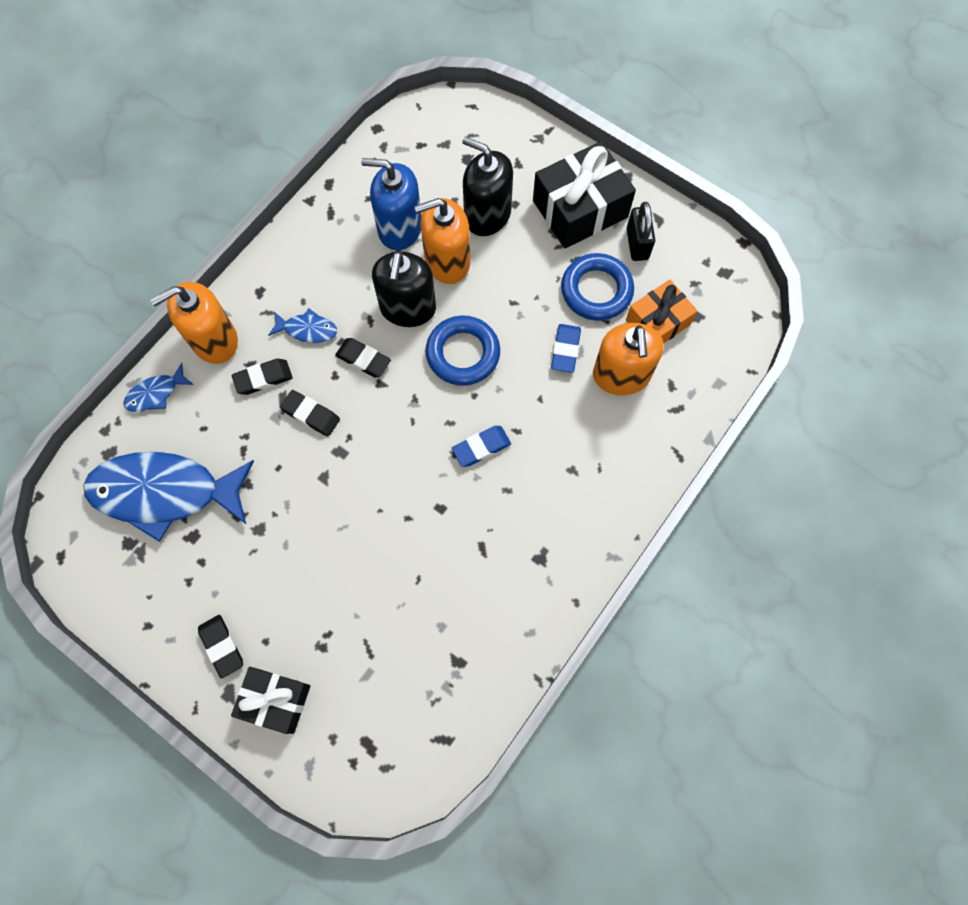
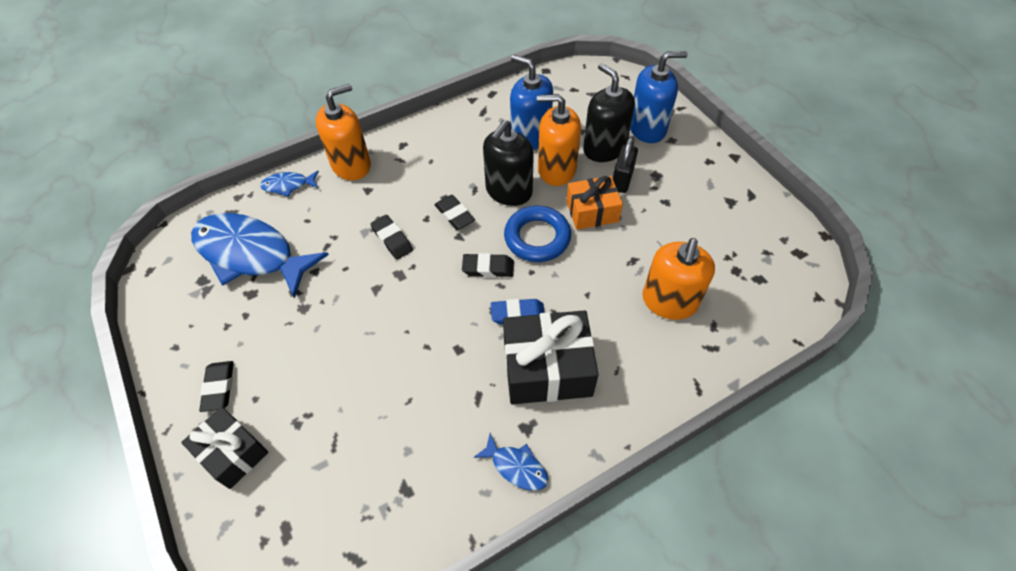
camera: 25 degrees right, 15 degrees down
orange soap dispenser [151,282,238,364] -> orange soap dispenser turned 150 degrees clockwise [316,84,371,180]
black eraser [232,359,293,395] -> black eraser moved to [462,253,514,278]
blue fish [268,309,337,343] -> blue fish moved to [474,433,548,491]
black gift [533,141,636,248] -> black gift moved to [503,310,599,404]
blue eraser [551,324,581,373] -> none
blue ring [561,253,634,321] -> none
orange gift [626,280,697,343] -> orange gift moved to [566,176,623,230]
black padlock [627,202,655,261] -> black padlock moved to [613,137,638,193]
none -> blue soap dispenser [630,51,688,143]

